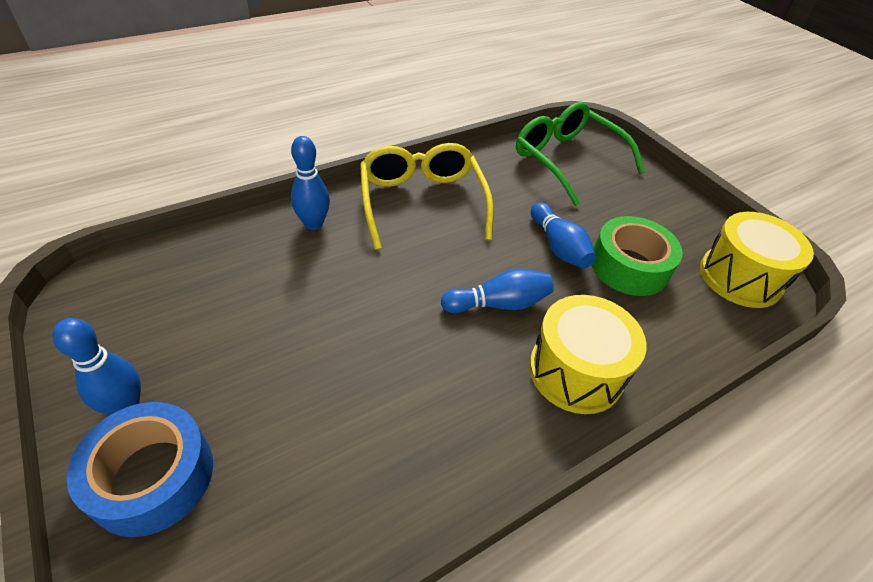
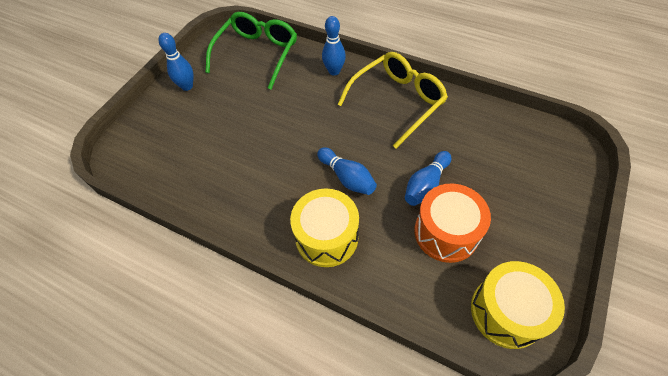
camera: 65 degrees right, 10 degrees up
blue tape [66,402,213,537] -> none
green glasses [516,102,645,206] -> green glasses moved to [205,12,297,89]
green tape [591,216,683,296] -> orange drum [414,184,491,263]

